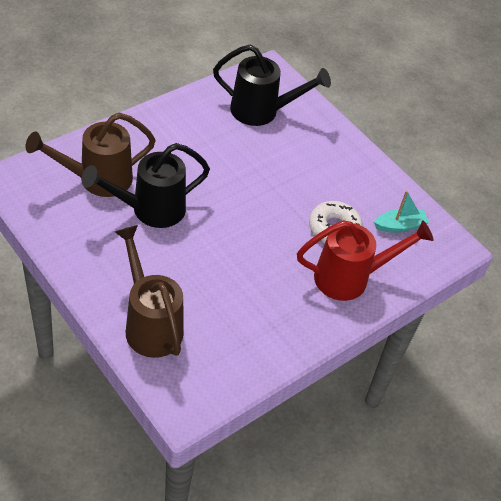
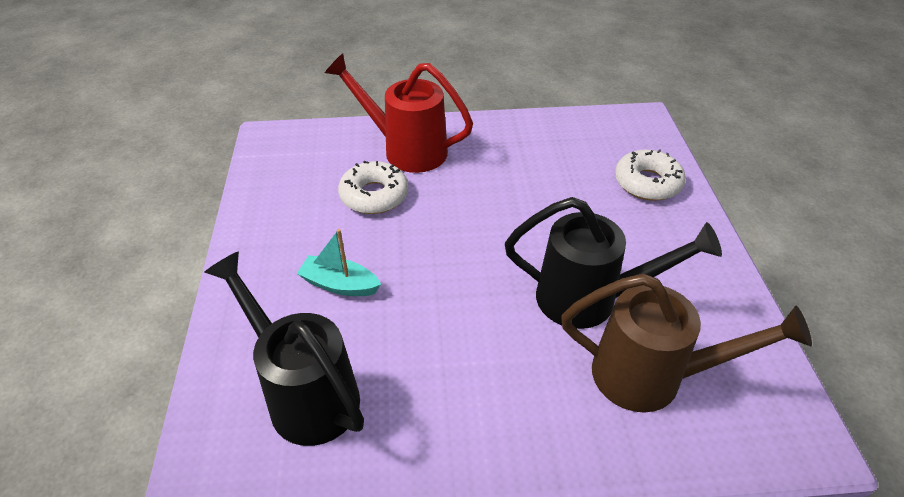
camera: 140 degrees left, 5 degrees down
brown watering can [115,225,183,358] -> white donut [615,149,686,201]
turquoise boat [374,190,429,233] -> turquoise boat moved to [297,229,381,296]

